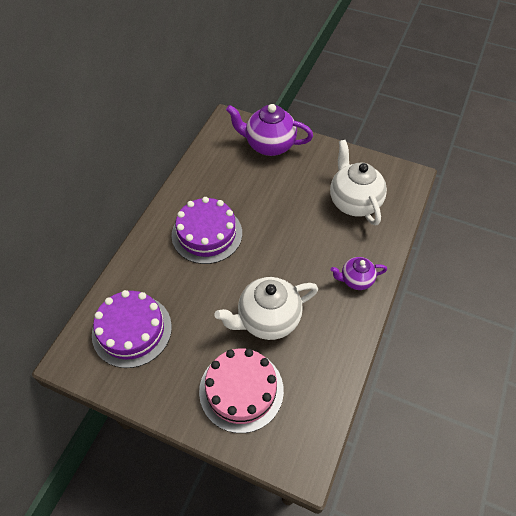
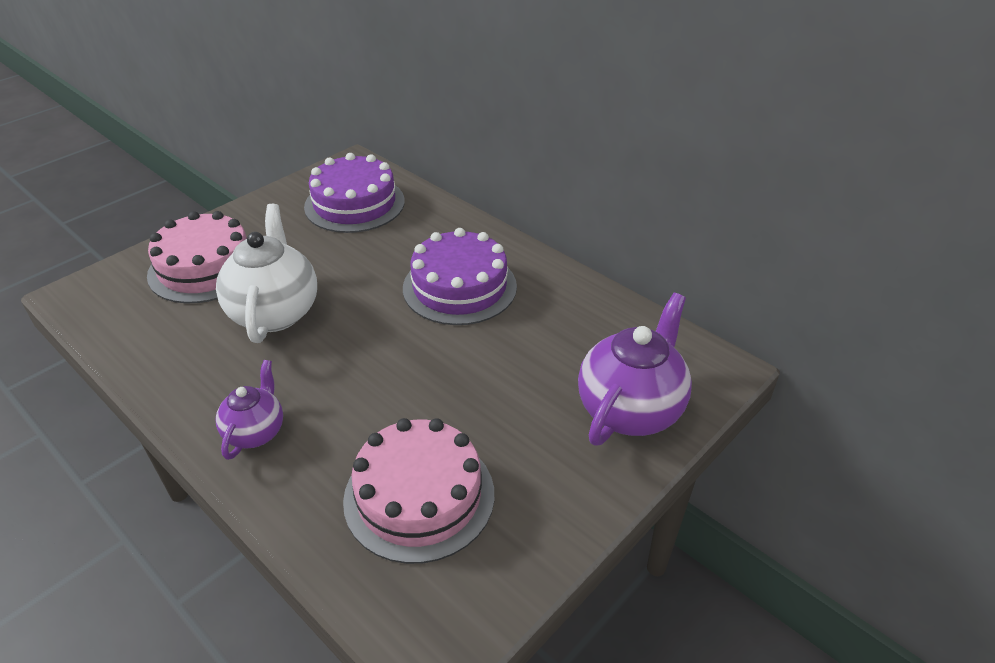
camera: 110 degrees right, 15 degrees down
white teapot [330,140,387,225] -> pink cake [343,418,494,564]

